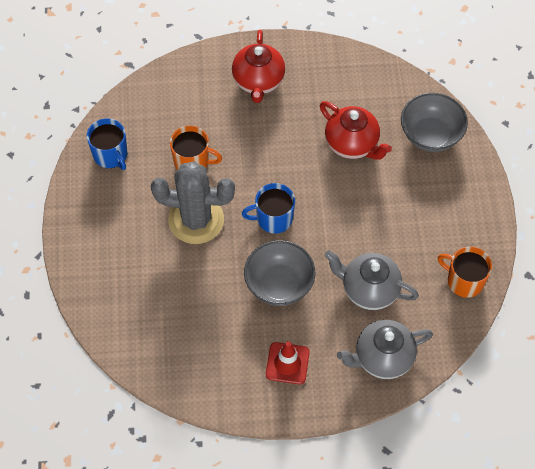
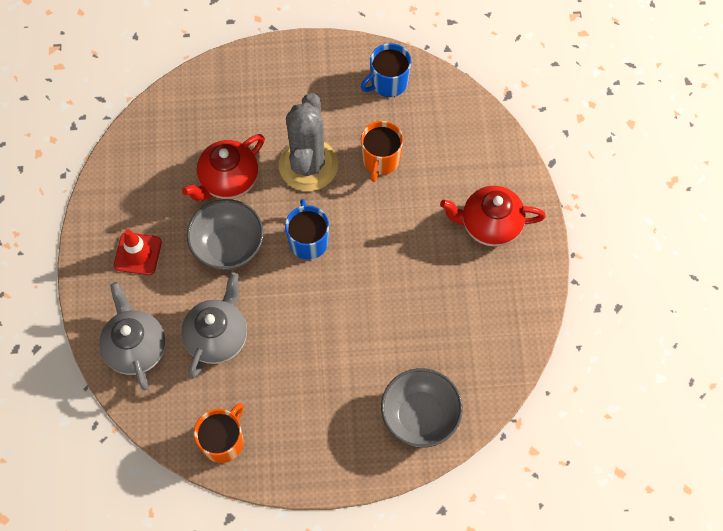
camera: 90 degrees right, 5 degrees up
red teapot [320,101,392,159] -> red teapot moved to [182,134,265,201]

